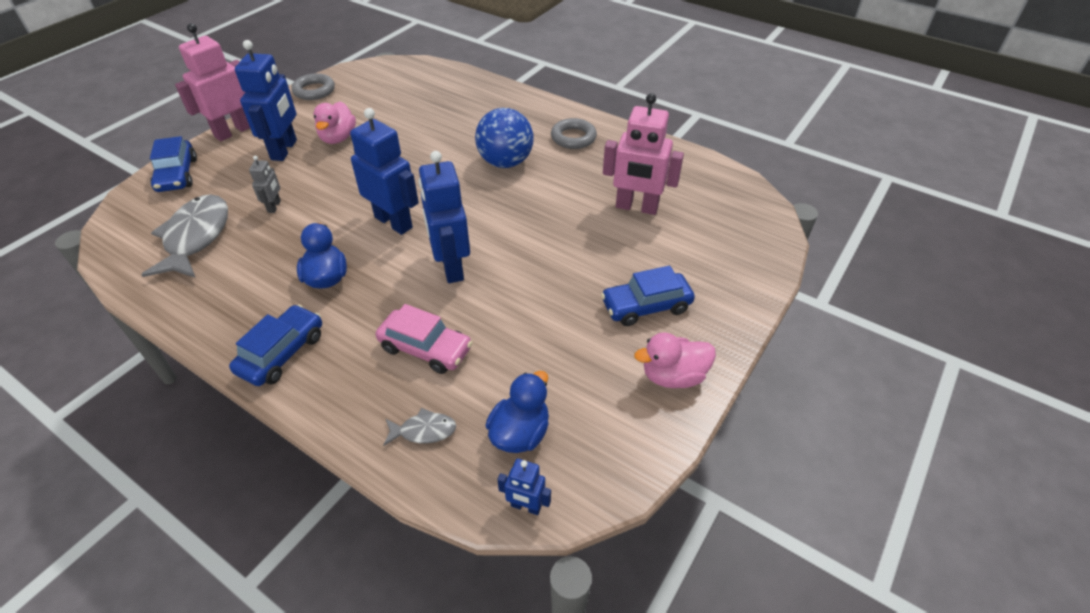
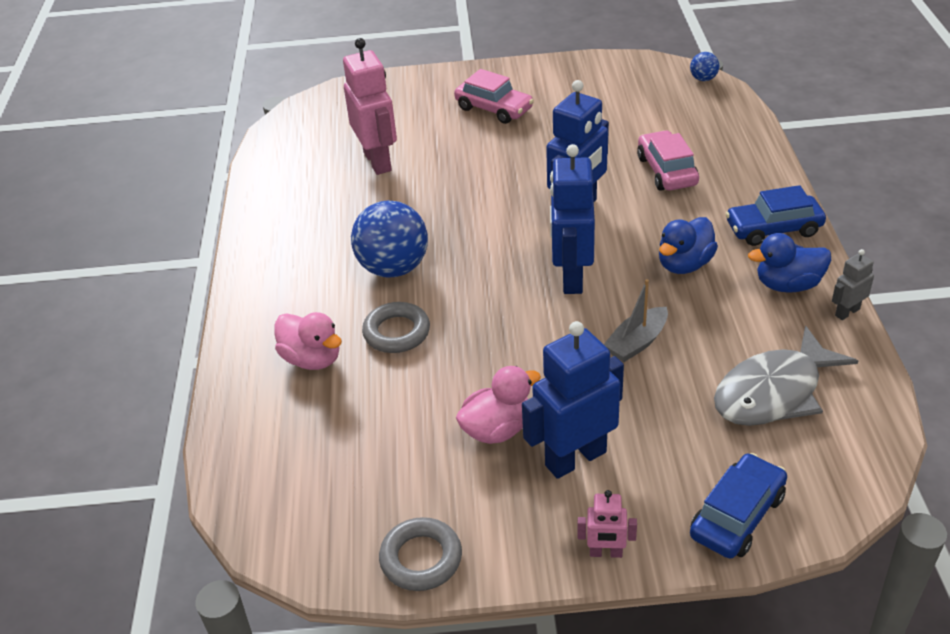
camera: 125 degrees left, 5 degrees down
pink robot [175,23,250,141] -> pink robot [578,490,637,558], size x0.49
grey robot [249,156,281,213] -> grey robot moved to [832,249,874,320]
grey fish [383,408,456,446] -> none
blue duck [485,371,549,453] -> blue duck moved to [748,233,831,293]
blue robot [498,459,551,515] -> blue ball [690,52,719,81]
grey ring [551,118,597,149] -> grey ring moved to [362,302,430,353]
blue car [601,266,695,326] -> pink car [454,69,534,124]
pink duck [634,333,716,388] -> pink duck moved to [275,312,342,370]
none -> grey boat [603,279,668,362]

